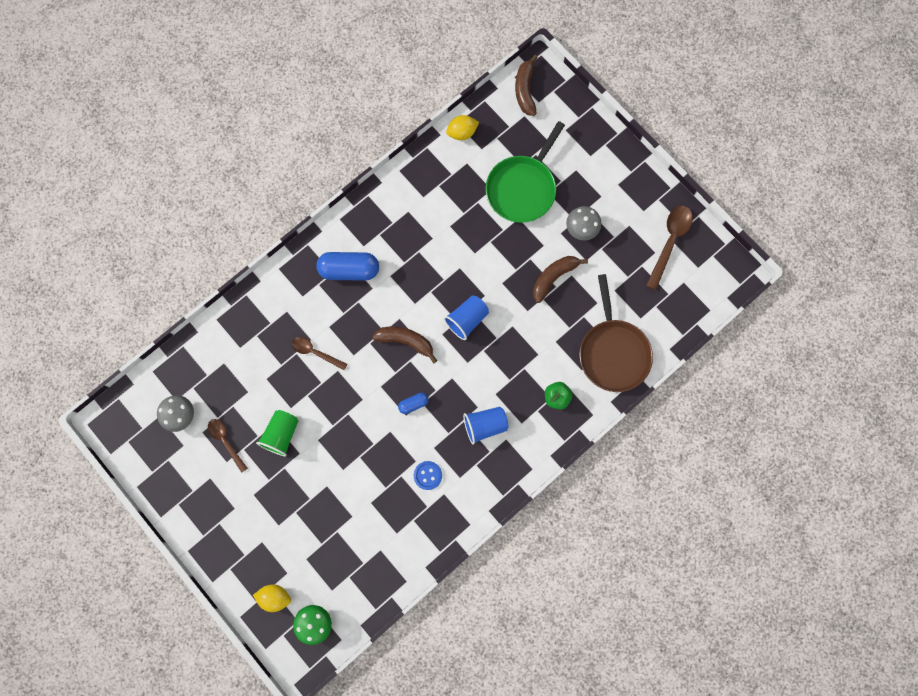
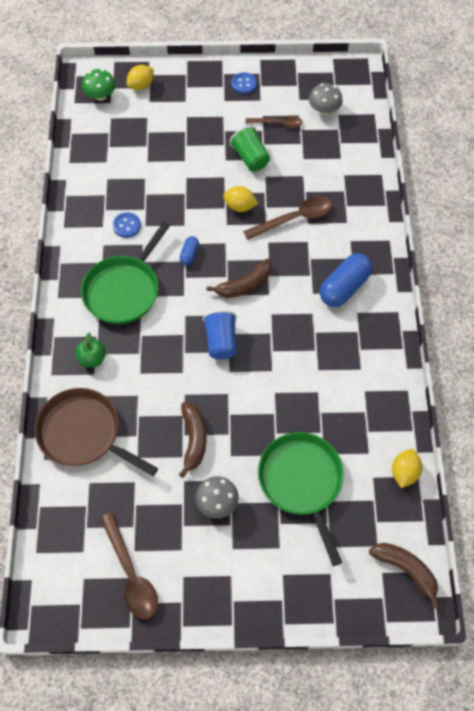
camera: 130 degrees right, 15 degrees down
brown spoon [291,337,347,370] -> brown spoon [243,196,332,240], size x1.56
blue cup [463,407,509,445] -> green pan [81,222,170,324]
none -> yellow lemon [223,186,258,212]
none -> blue button [231,72,257,94]

